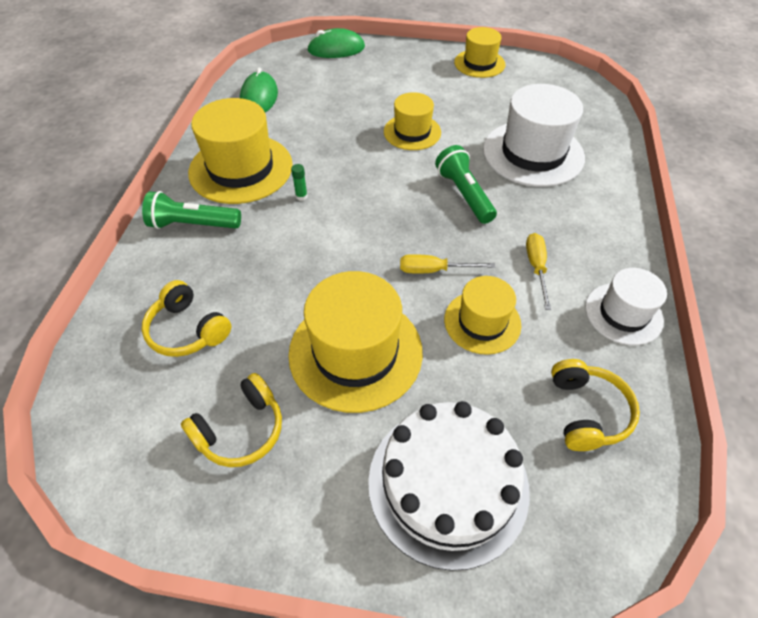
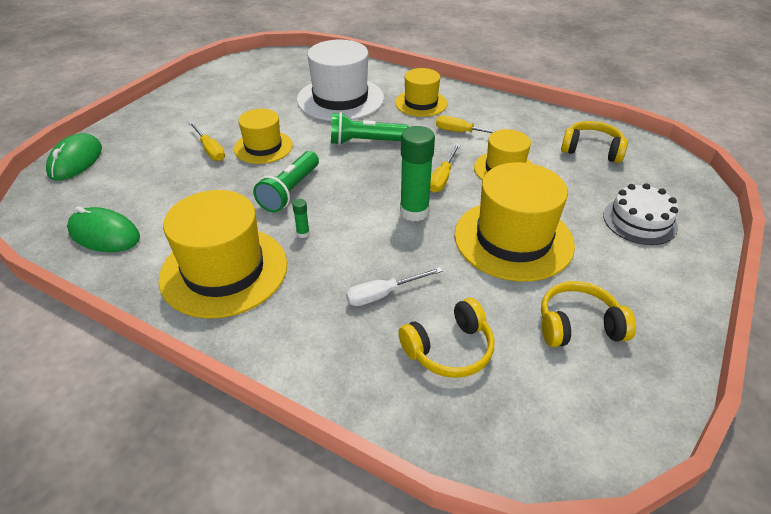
camera: 70 degrees left, 10 degrees down
green flashlight [142,191,241,229] -> green flashlight moved to [253,151,319,212]
yellow headphones [181,373,282,467] -> yellow headphones turned 75 degrees counterclockwise [541,281,636,347]
white cake [368,401,530,571] -> white cake [603,183,678,245], size x0.60
yellow hat [454,27,505,78] -> yellow hat moved to [395,68,447,117]
white hat [585,268,667,345] -> none
none -> yellow screwdriver [189,122,225,161]
none -> white screwdriver [346,267,443,306]
none -> green glue stick [400,126,435,221]

